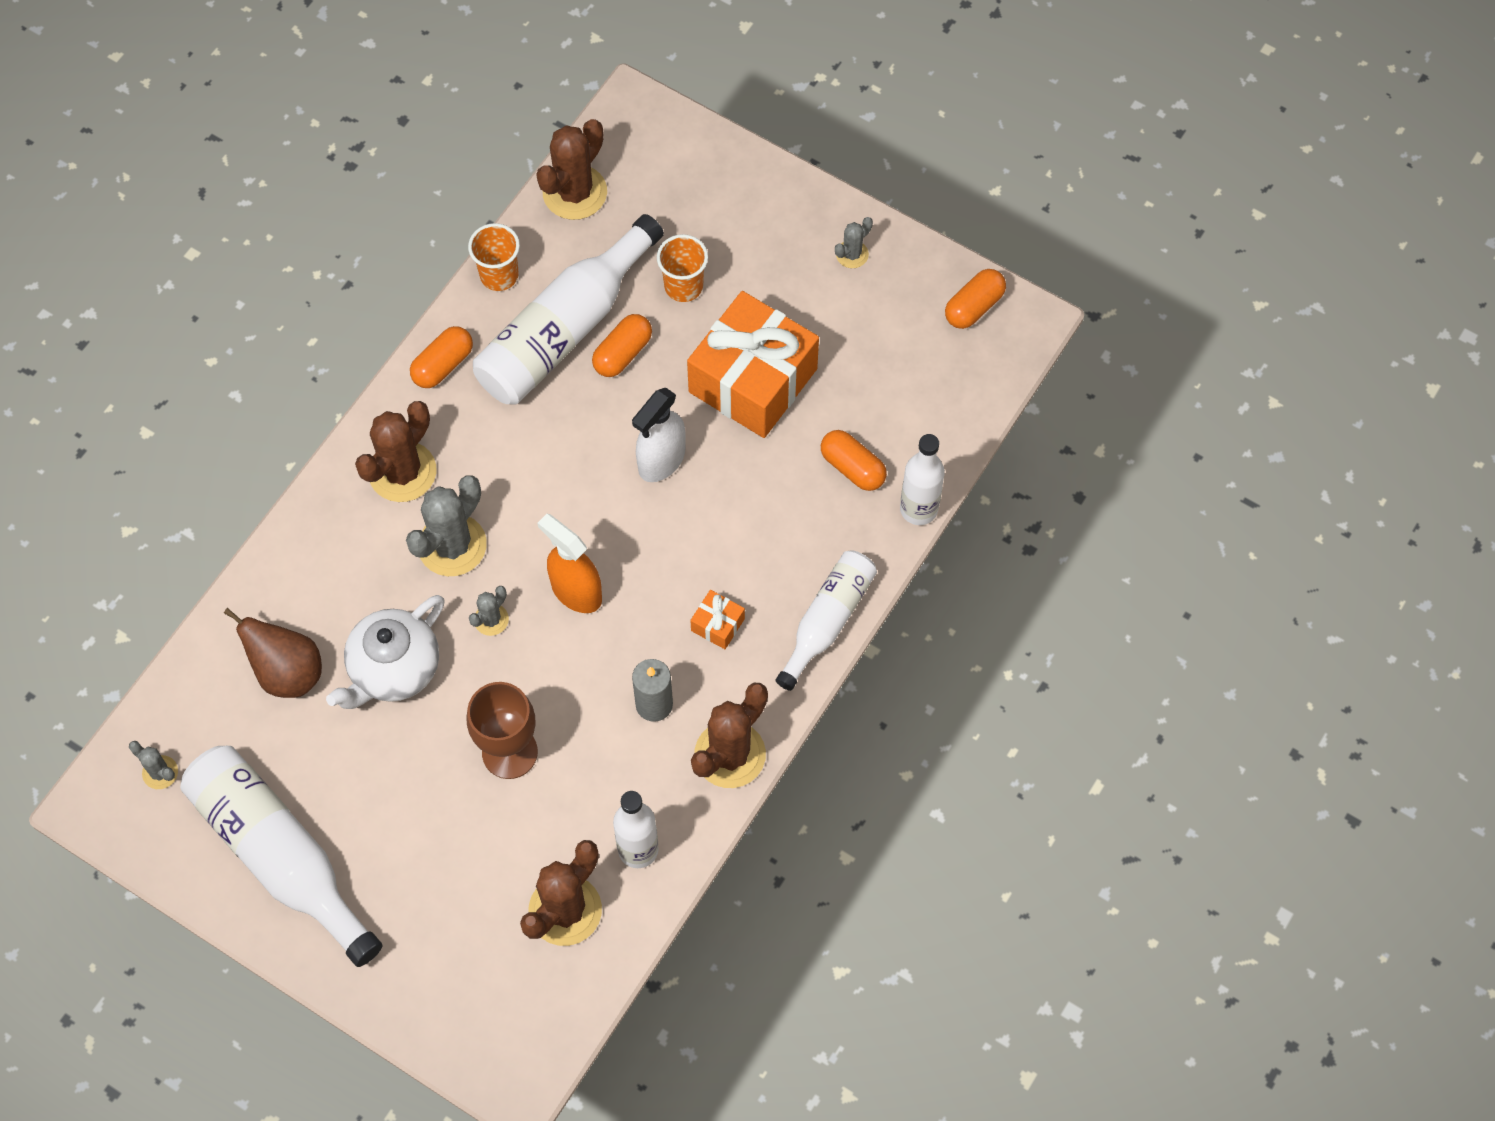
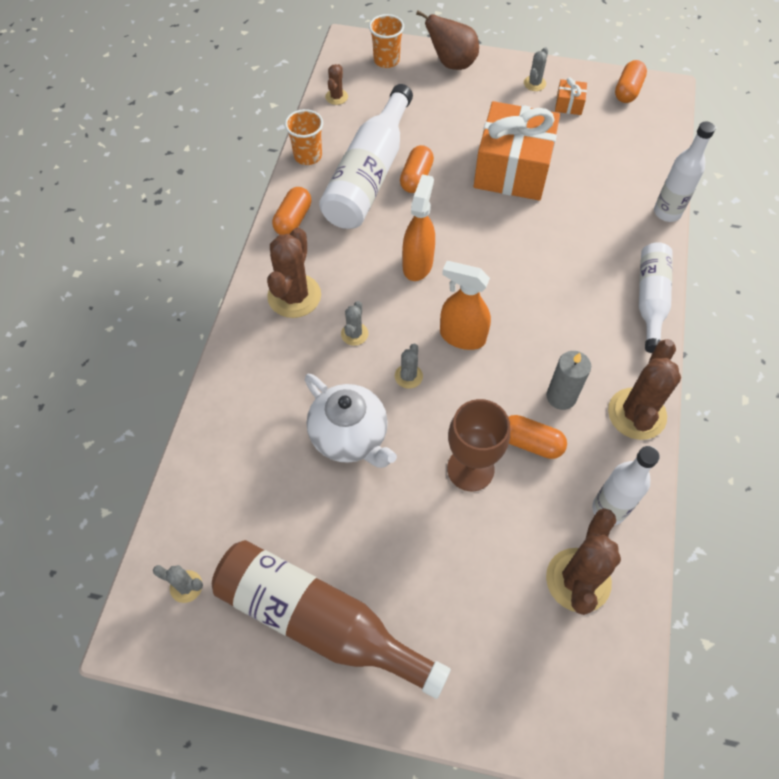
camera: 20 degrees left, 5 degrees down
white bottle [180,746,383,967] -> brown bottle [212,540,451,699]
brown pear [224,608,322,698] -> brown pear moved to [416,10,479,70]
white teapot [326,595,444,709] -> white teapot turned 60 degrees counterclockwise [305,374,397,468]
grey cactus [406,475,487,576] -> grey cactus [341,301,368,346], size x0.50
brown cactus [536,119,607,220] -> brown cactus [325,64,348,105], size x0.50
white spray bottle [632,388,686,482] -> none
orange cup [657,234,708,302] -> orange cup moved to [369,14,404,68]
orange gift [690,590,745,649] -> orange gift moved to [555,77,587,115]
orange capsule [821,430,887,491] -> orange capsule moved to [508,415,567,459]
none -> orange spray bottle [402,174,435,281]

